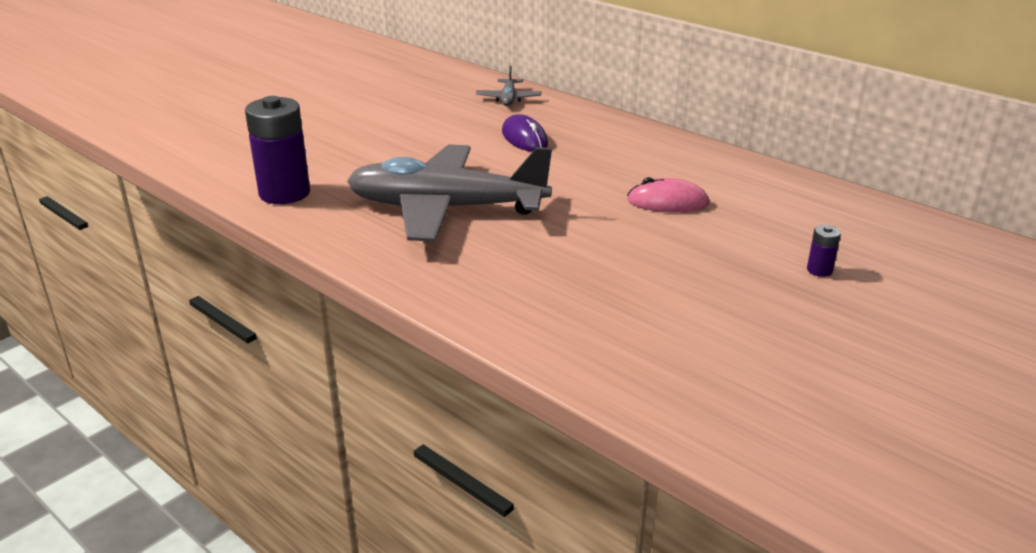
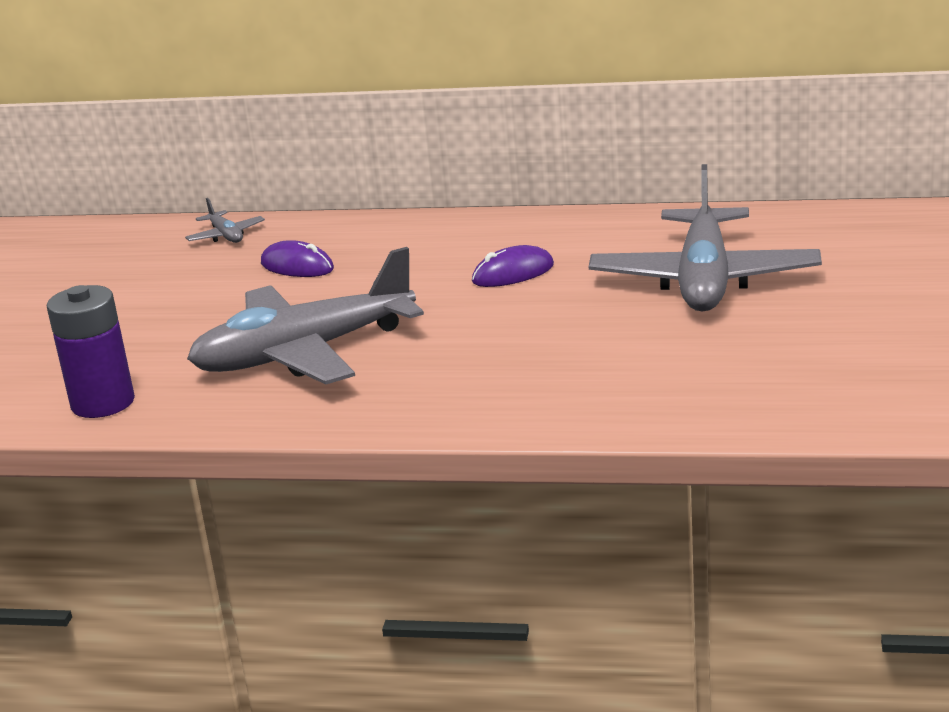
camera: 30 degrees left, 5 degrees down
pink mouse [627,177,710,212] -> purple mouse [472,245,554,287]
purple battery [807,225,841,277] -> grey plane [589,164,822,311]

